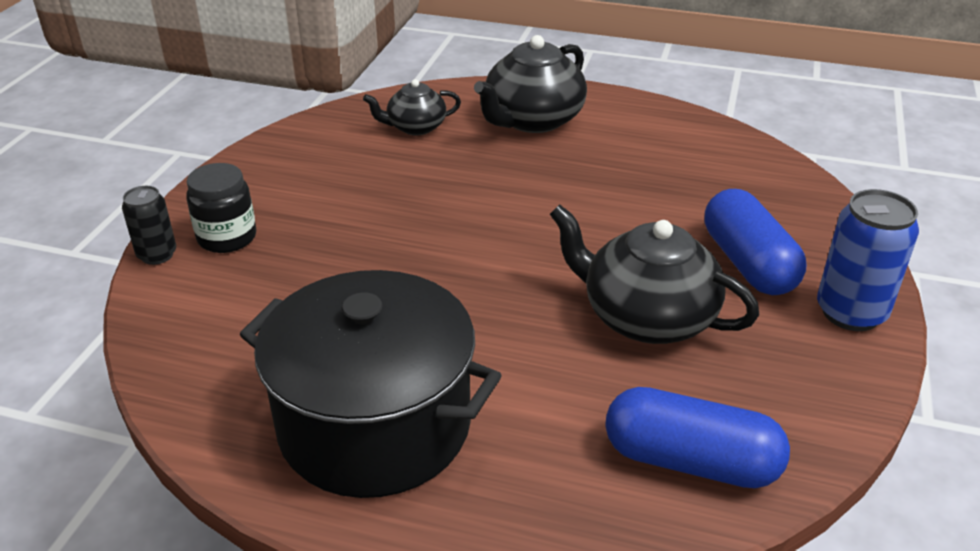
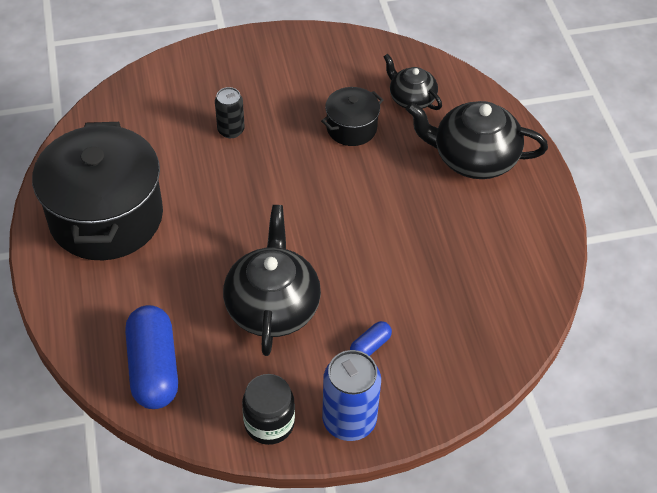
camera: 60 degrees right, 15 degrees up
black can [122,186,176,265] -> black can moved to [215,87,245,138]
black jar [186,163,256,253] -> black jar moved to [242,374,295,445]
blue capsule [705,189,806,295] -> blue capsule [350,321,392,356], size x0.46
none -> black pot [321,87,383,146]

